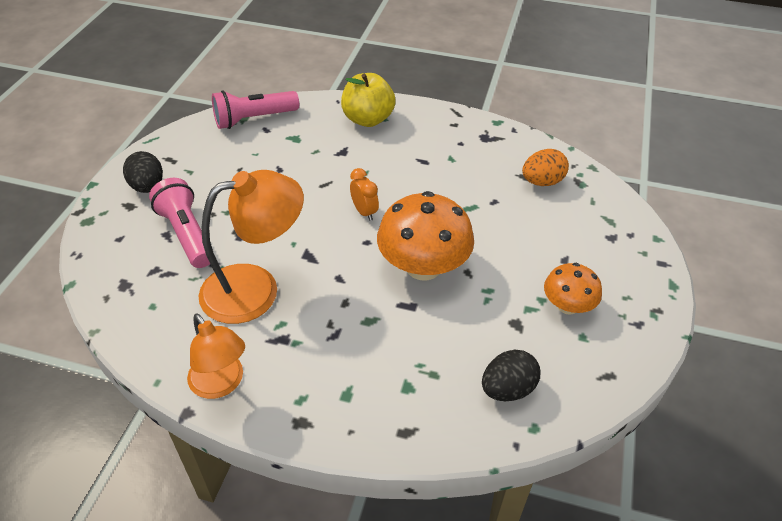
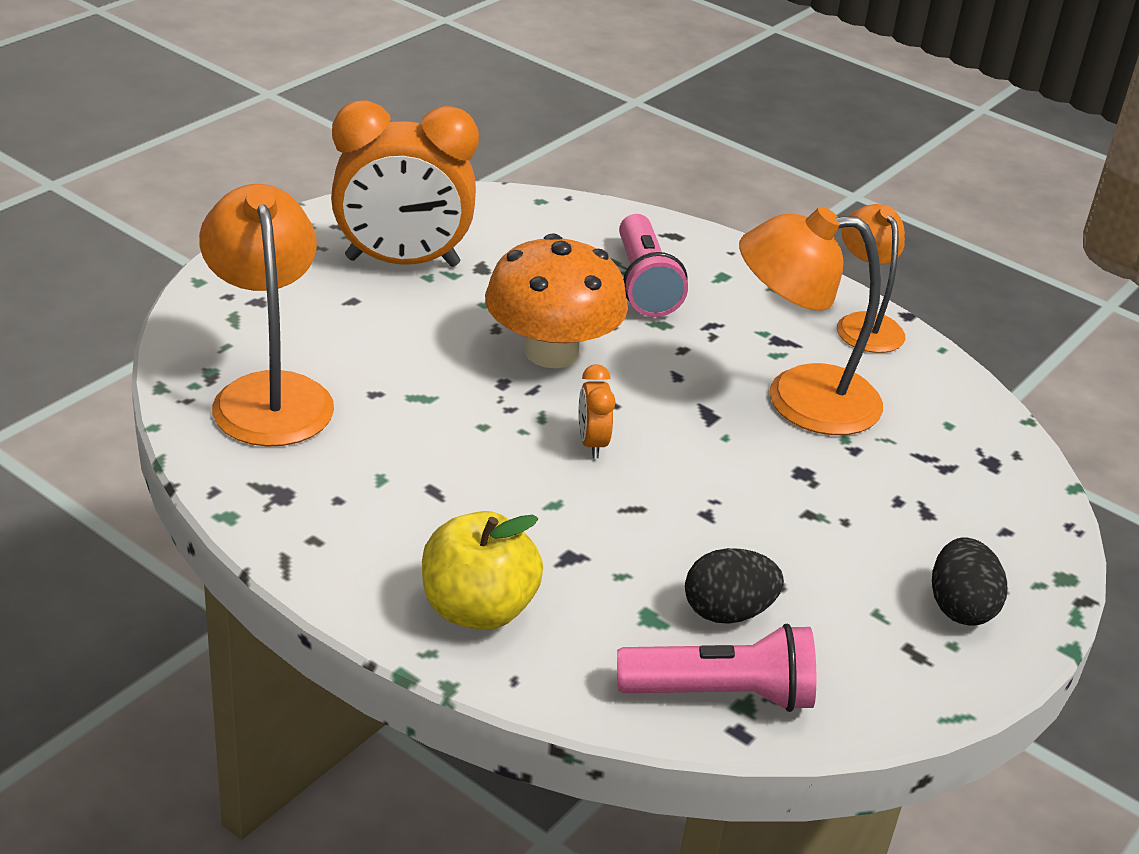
camera: 160 degrees left, 10 degrees down
pink flashlight [149,178,210,268] -> pink flashlight moved to [619,214,688,317]
black egg [482,349,540,401] -> black egg moved to [685,548,784,624]
orange egg [522,149,569,186] -> orange lamp [199,184,334,447]
orange mushroom [544,263,602,315] -> orange clock [331,100,479,267]

